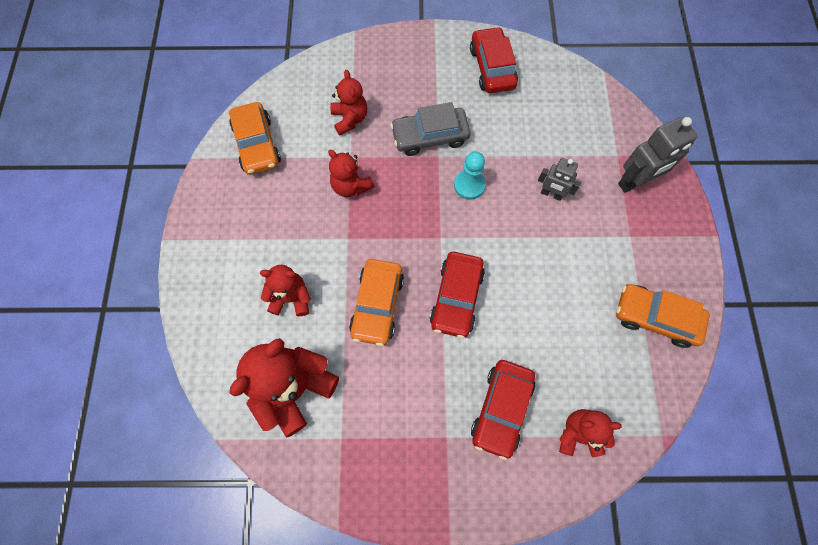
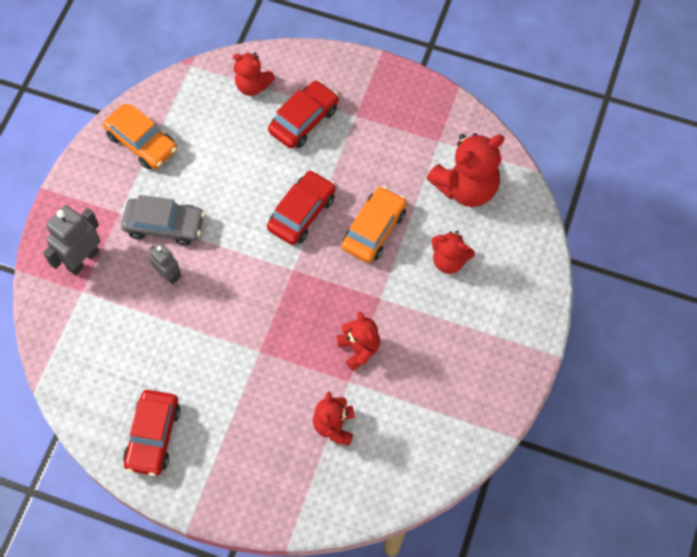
camera: 160 degrees left, 5 degrees down
orange car [229,102,281,175] -> none
grey car [390,102,471,156] -> grey car moved to [121,195,204,246]
turquoise pawn [454,152,485,199] -> none
grey robot [618,117,698,193] -> grey robot turned 45 degrees counterclockwise [43,205,100,275]

